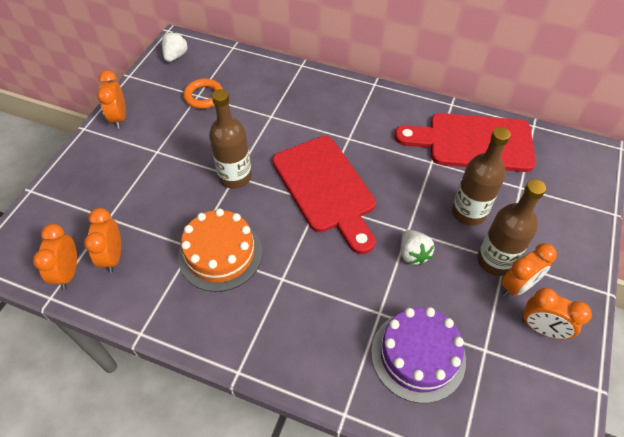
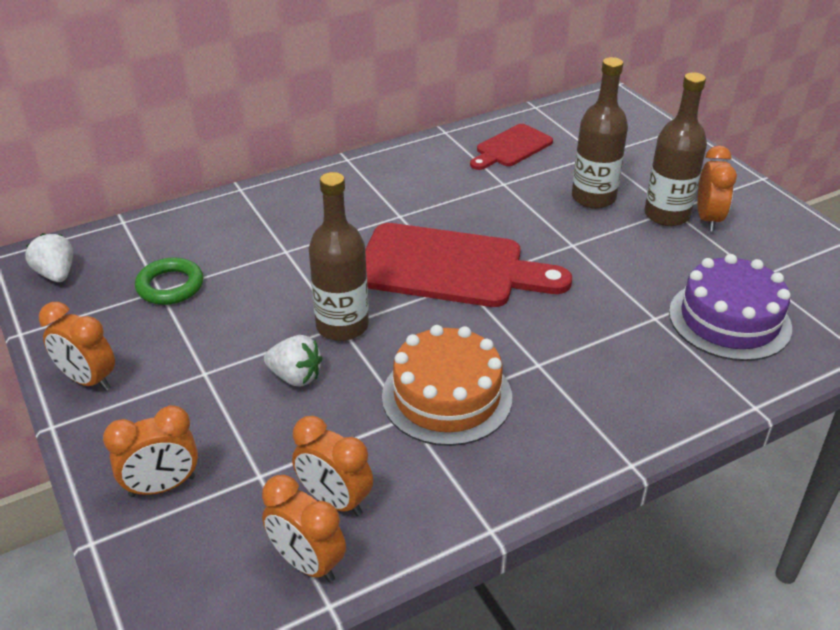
camera: 50 degrees left, 15 degrees down
orange ring [183,79,223,109] -> green ring [135,258,203,305]
red cutting board [395,113,536,172] -> red cutting board [470,124,553,170], size x0.55
white strawberry [401,230,434,265] -> white strawberry moved to [264,335,322,387]
orange clock [522,288,592,339] -> orange clock moved to [103,405,198,497]

